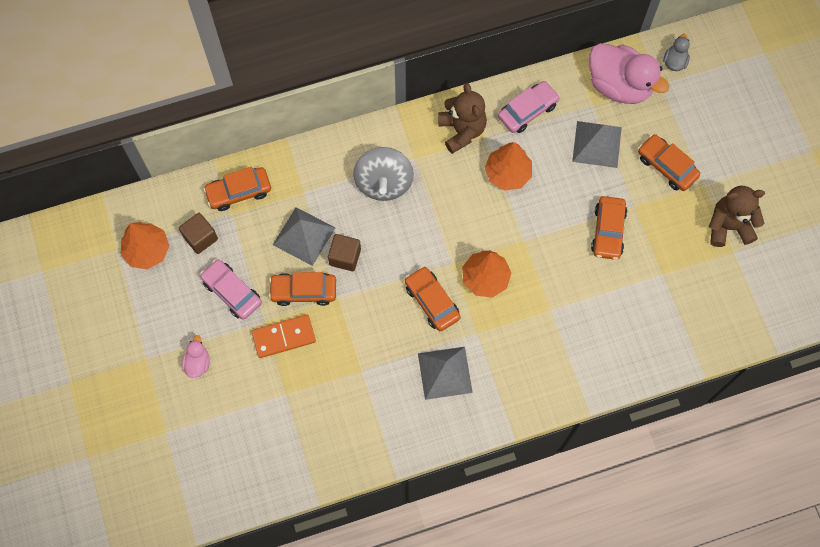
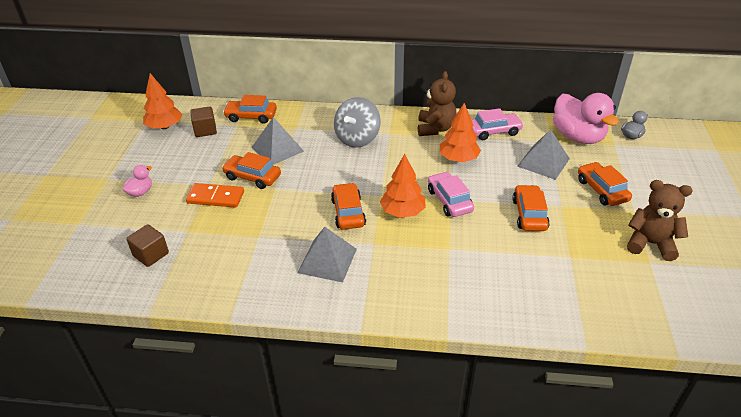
camera: 25 degrees right, 30 degrees down
pink car [200,259,262,320] -> pink car moved to [428,172,474,217]
brown cube [328,234,361,271] -> brown cube moved to [126,224,169,267]
orange car [591,196,627,260] -> orange car turned 150 degrees clockwise [513,185,550,231]

